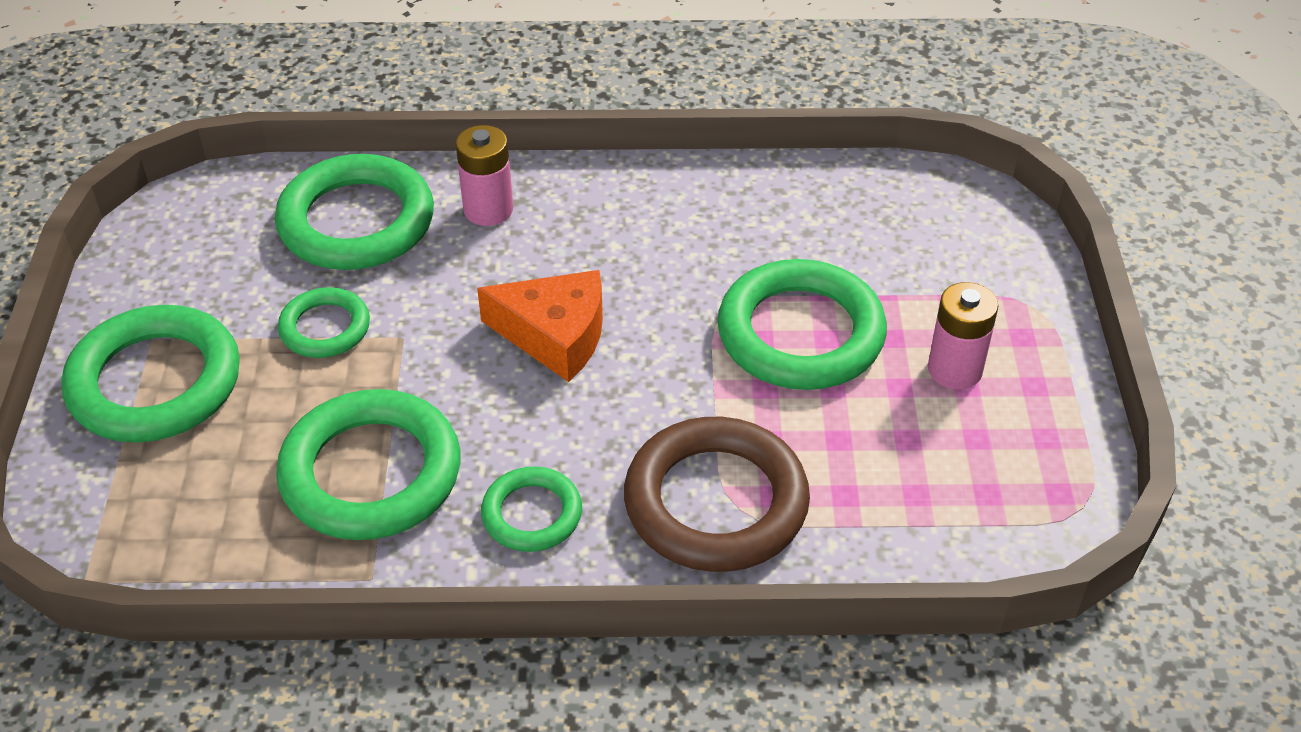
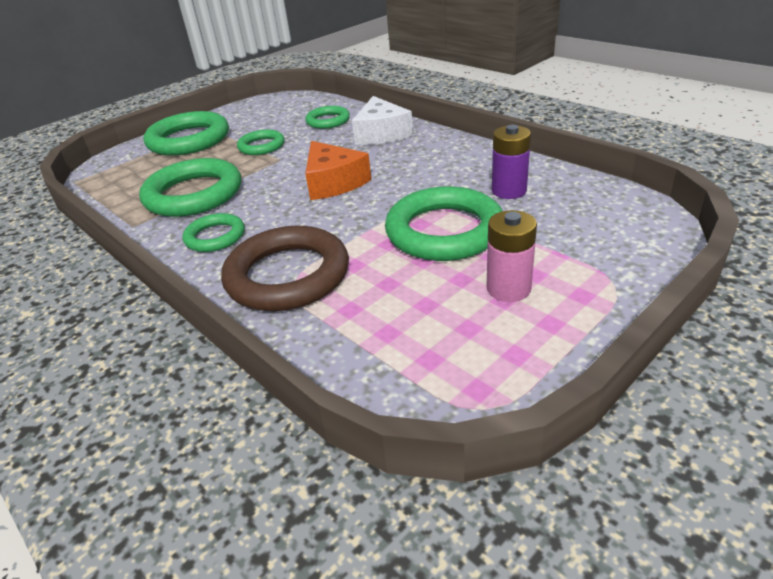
camera: 50 degrees right, 10 degrees down
green ring [275,154,434,270] -> green ring [305,106,350,129], size x0.54
pink battery [456,125,513,226] -> white cheese [352,96,413,145]
none -> purple battery [492,125,531,199]

